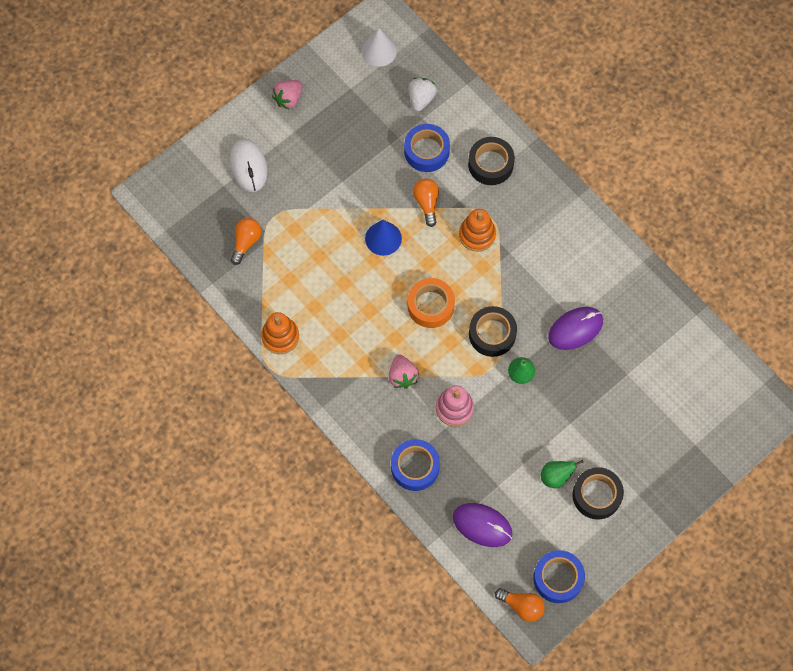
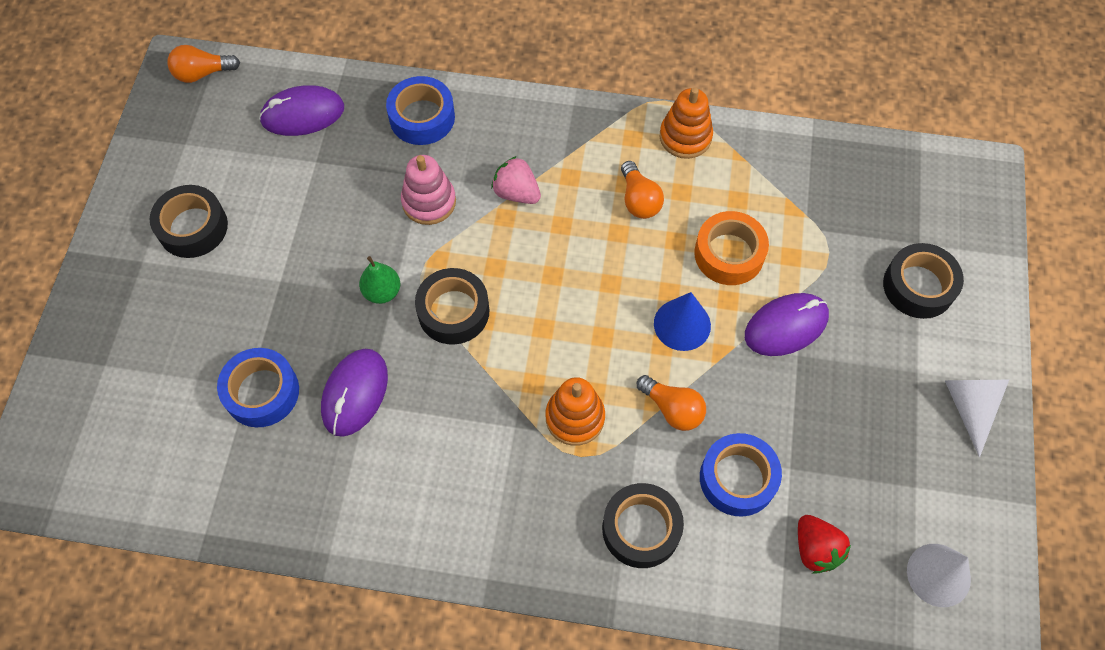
camera: 140 degrees right, 5 degrees down
white mouse [230,139,267,192] -> black tape [883,243,964,319]
orange light bulb [231,218,261,265] -> orange light bulb moved to [621,161,664,219]
pink strawberry [272,80,302,109] -> white cone [945,380,1009,457]
orange tape [407,278,455,328] -> orange tape moved to [694,211,769,285]
white strawberry [409,78,437,111] -> red strawberry [798,515,851,574]
blue tape [533,550,585,603] -> blue tape moved to [217,348,299,427]
green pear [541,460,583,488] -> none
none -> purple mouse [745,293,829,356]

